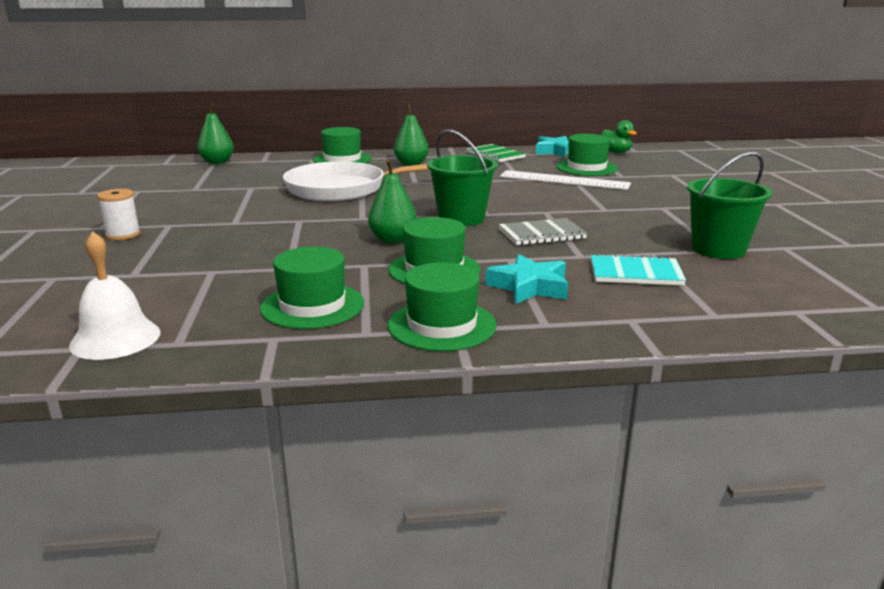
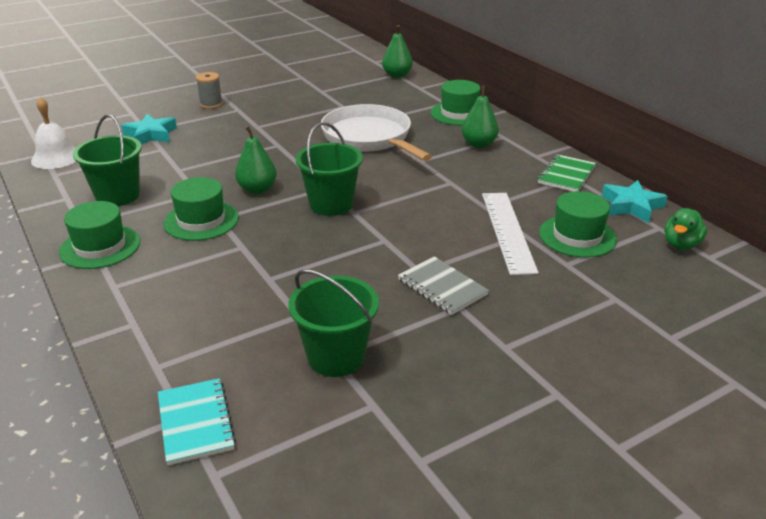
camera: 65 degrees right, 10 degrees up
white spool [97,189,141,240] -> grey spool [196,72,223,109]
green hat [260,247,364,329] -> green bucket [73,114,142,206]
turquoise star [485,254,568,304] -> turquoise star moved to [121,114,177,145]
grey notebook [499,218,587,246] -> grey notebook moved to [398,256,489,315]
turquoise notebook [591,253,686,286] -> turquoise notebook moved to [158,378,236,465]

